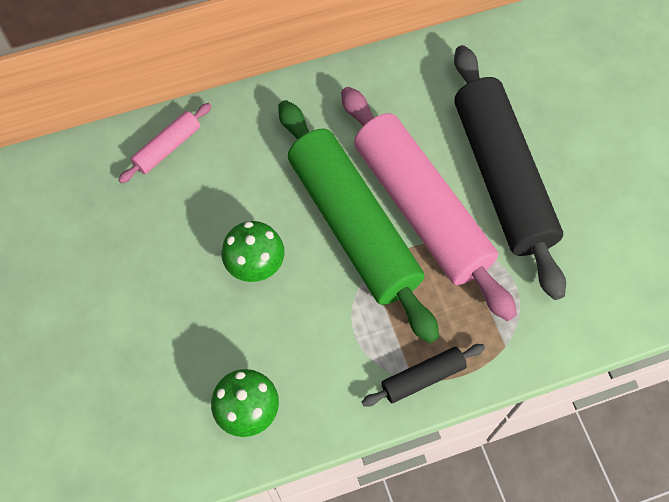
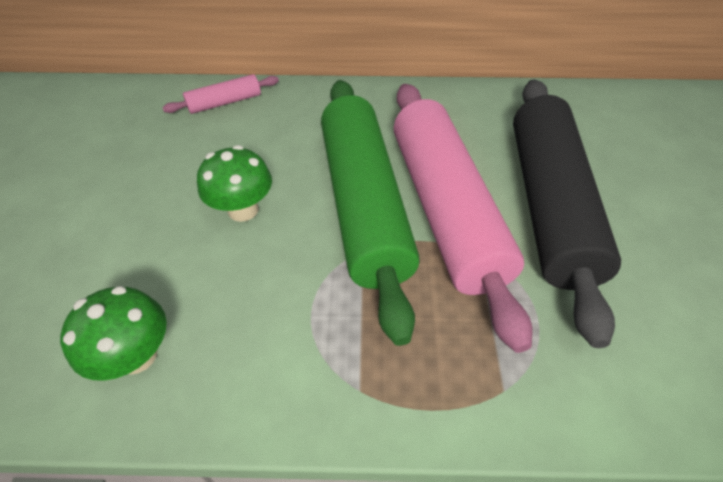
camera: 20 degrees right, 15 degrees down
black rolling pin [362,344,485,407] -> none

